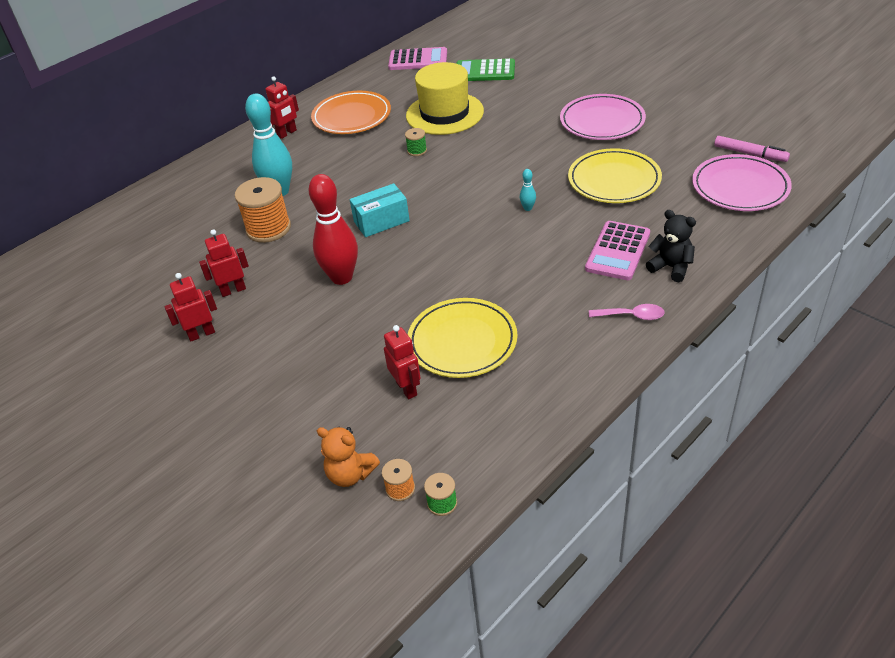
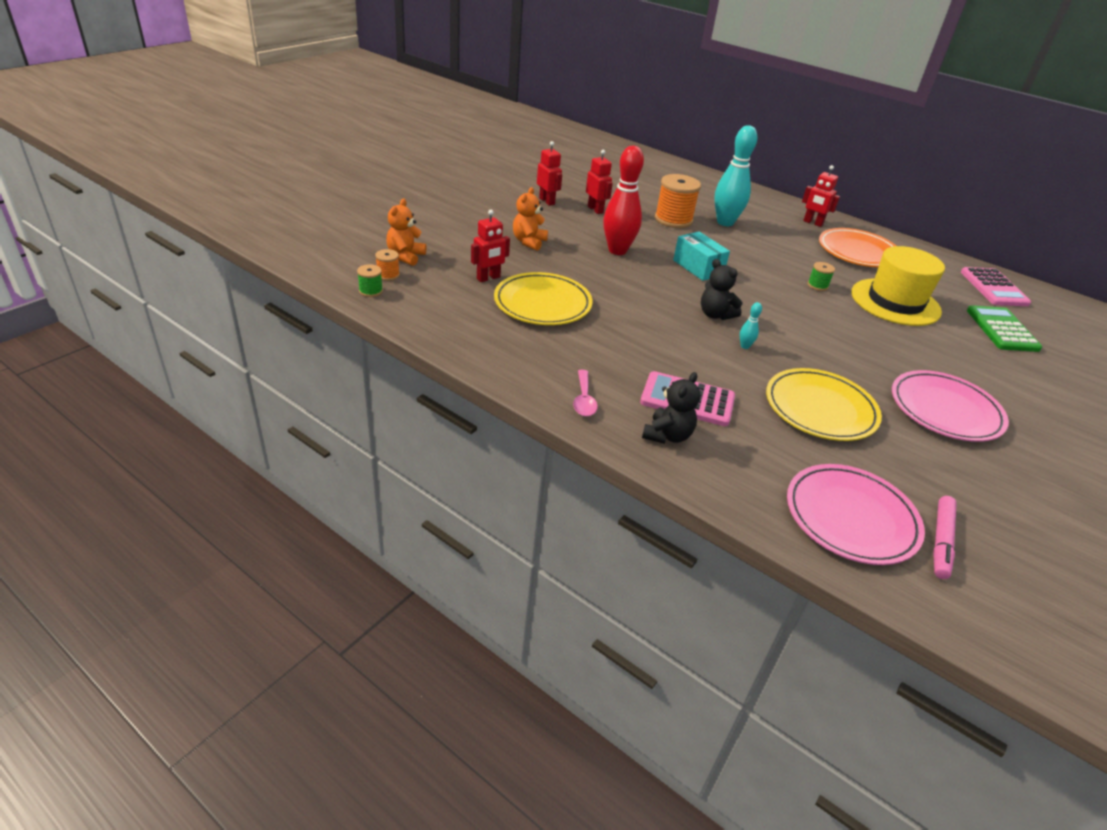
camera: 75 degrees right, 5 degrees down
none -> orange teddy bear [513,187,548,251]
none -> black teddy bear [701,259,743,320]

